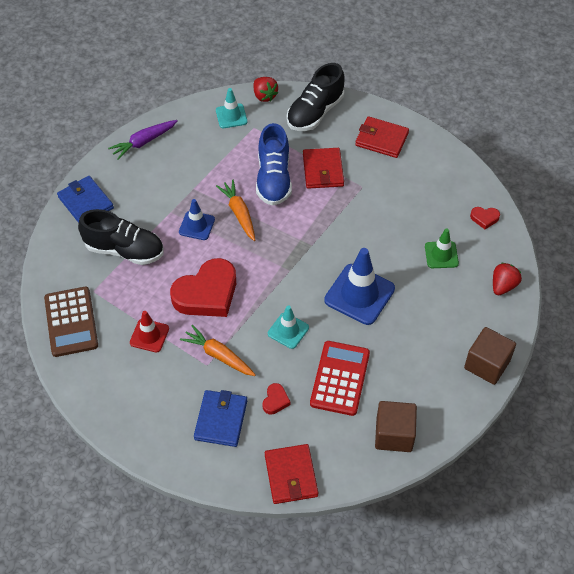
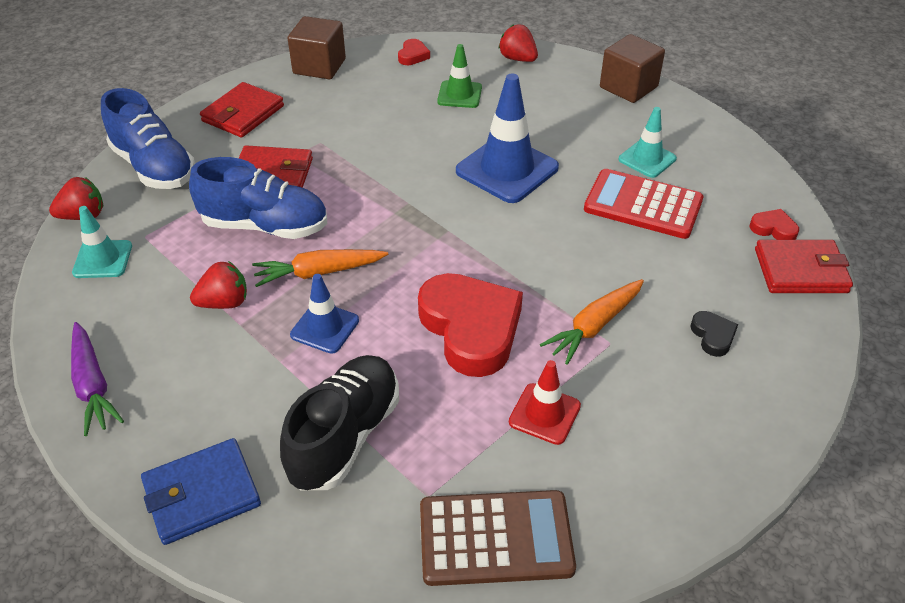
camera: 80 degrees left, 10 degrees down
blue wallet [194,390,247,447] -> black heart [690,311,738,357]
red heart [263,383,291,415] -> red heart moved to [750,209,799,240]
turquoise traffic cone [268,305,309,349] -> turquoise traffic cone moved to [618,107,677,178]
black shoe [287,63,345,131] -> blue shoe [101,88,195,189]
brown cube [375,401,417,452] -> brown cube moved to [288,16,346,79]
none -> red strawberry [190,261,247,309]

